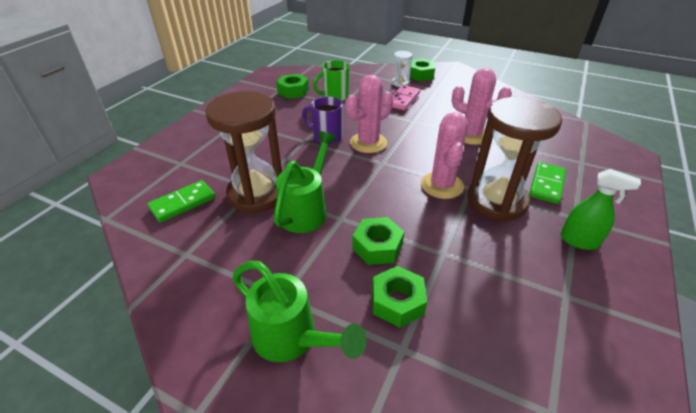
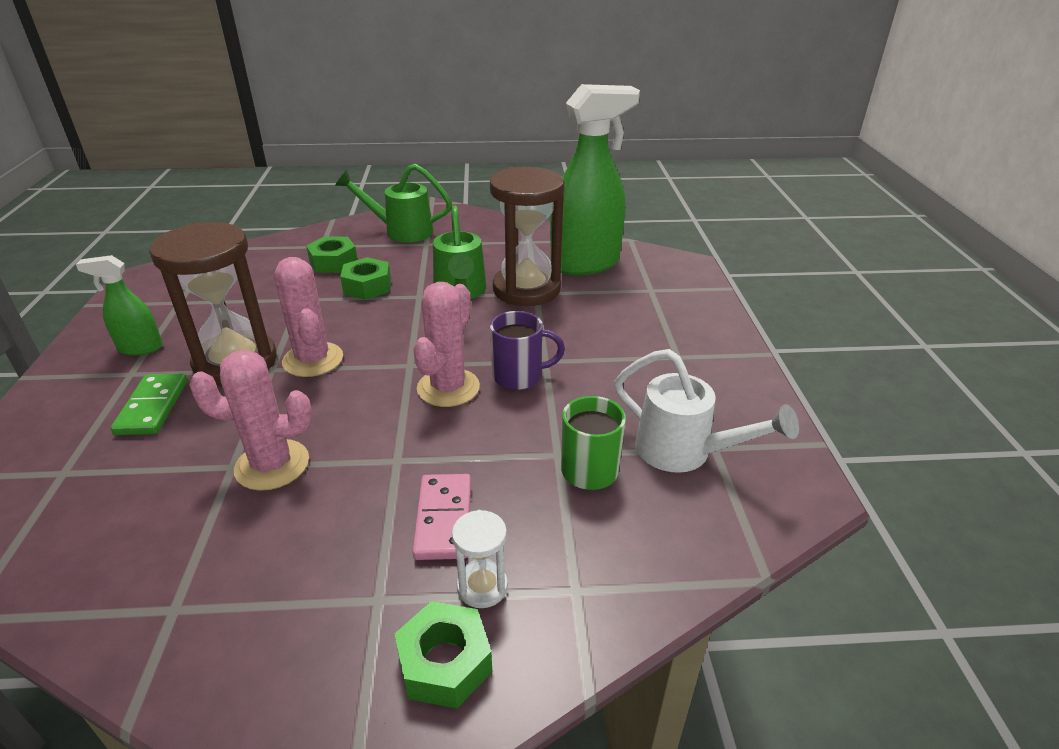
camera: 150 degrees right, 5 degrees down
green domino [148,180,215,223] -> green spray bottle [550,84,640,275]
green nut [276,74,309,99] -> white watering can [614,349,799,473]

